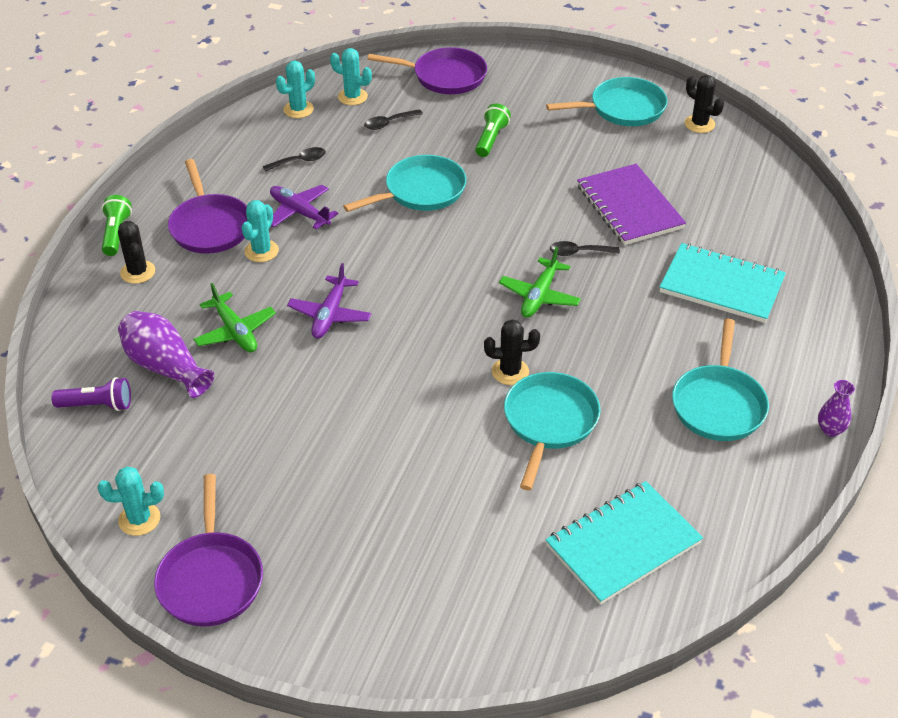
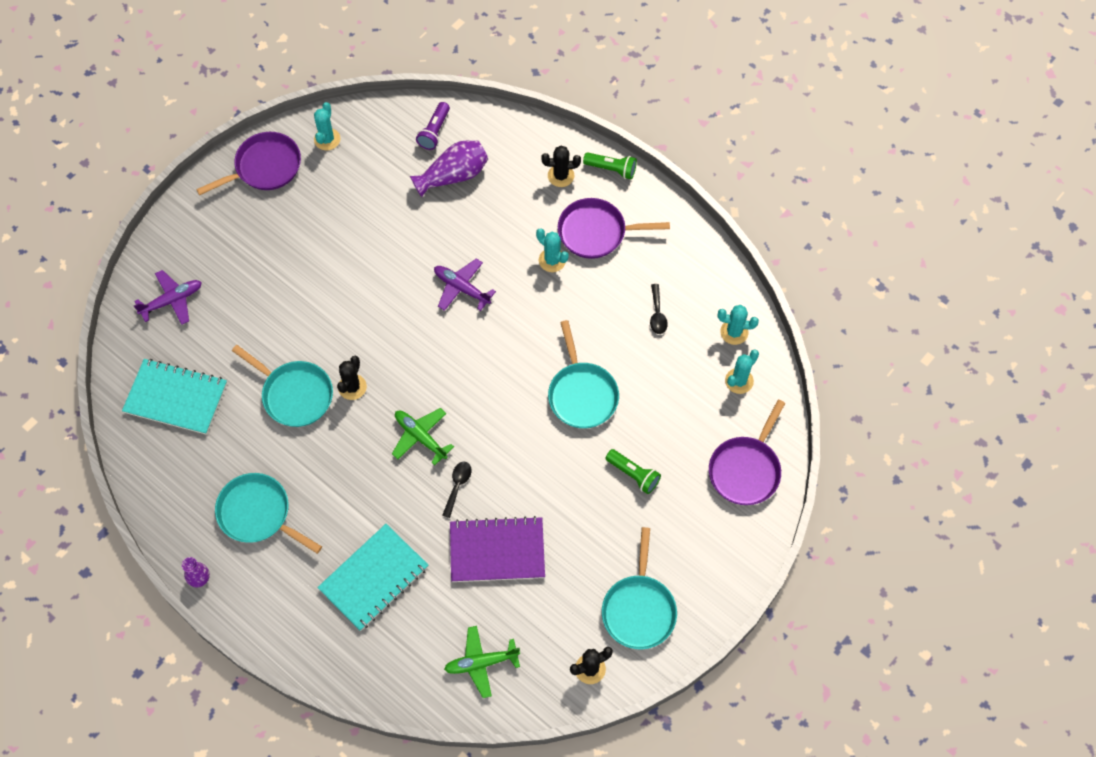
camera: 110 degrees right, 20 degrees up
purple pan [154,474,263,626] -> purple pan turned 135 degrees clockwise [196,132,301,195]
green plane [193,283,276,352] -> green plane moved to [444,626,520,698]
purple plane [270,185,338,229] -> purple plane moved to [134,270,202,325]
turquoise cactus [276,61,315,118] -> turquoise cactus turned 60 degrees counterclockwise [717,305,759,345]
black spoon [364,109,423,130] -> none
turquoise notebook [545,481,703,605] -> turquoise notebook turned 60 degrees counterclockwise [122,359,227,435]

